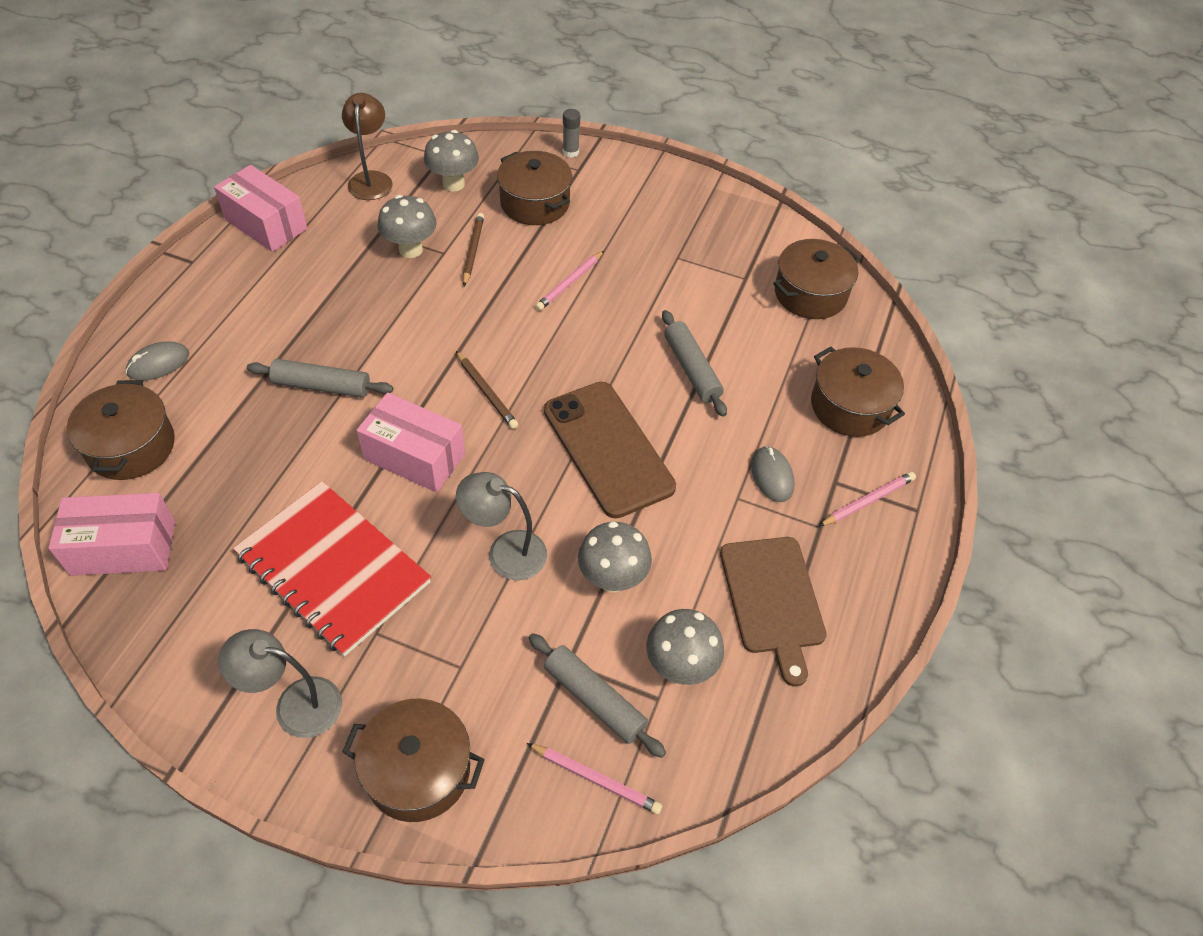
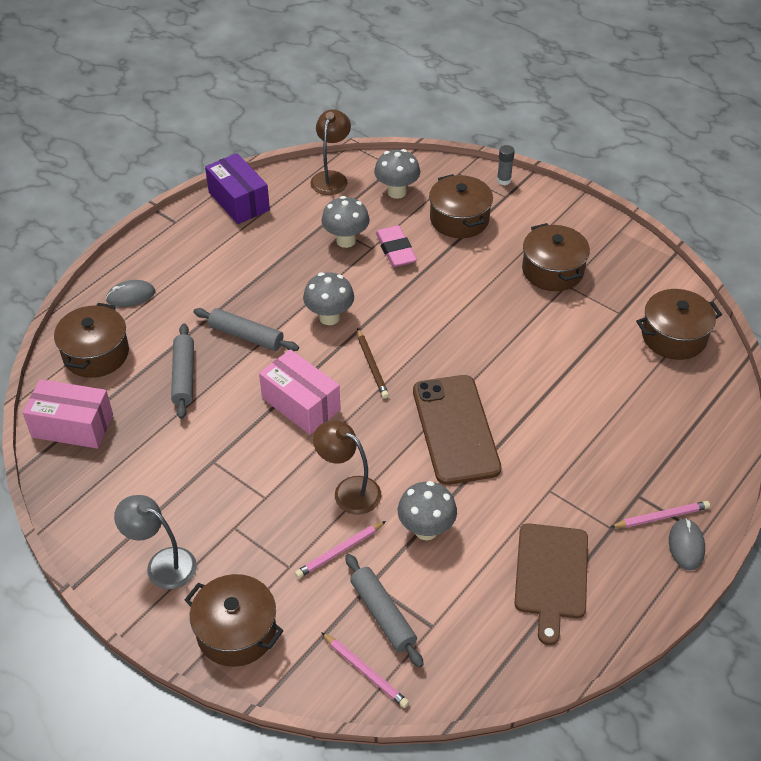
camera: 20 degrees right, 5 degrees down
pink box [214,165,307,252] -> purple box [205,153,270,224]
red notebook [233,481,431,657] -> none
grey lamp [456,472,547,580] -> brown lamp [313,421,381,515]
brown pencil [463,213,484,286] -> pink eraser [376,225,417,267]
pink pencil [535,251,604,311] -> pink pencil moved to [295,521,386,578]
grey mushroom [646,609,724,685] -> grey mushroom moved to [303,272,354,325]
grey rolling pin [662,310,727,417] -> grey rolling pin moved to [171,324,194,419]
grey mouse [751,446,795,502] -> grey mouse moved to [669,518,705,570]
brown pot [811,347,905,437] -> brown pot moved to [522,223,590,291]

